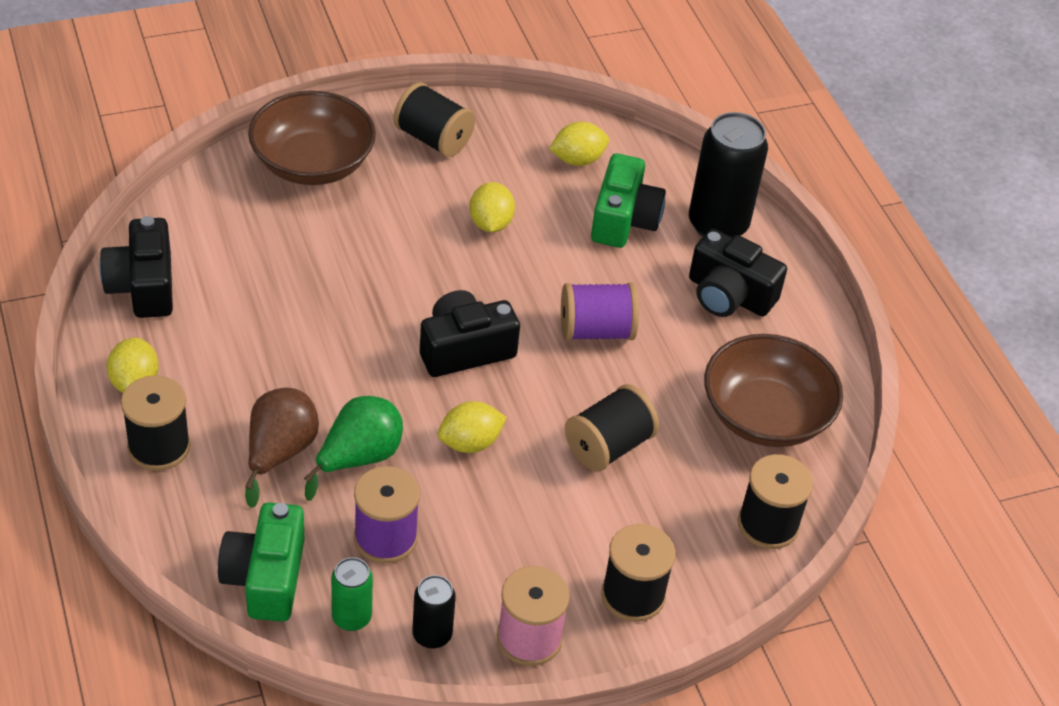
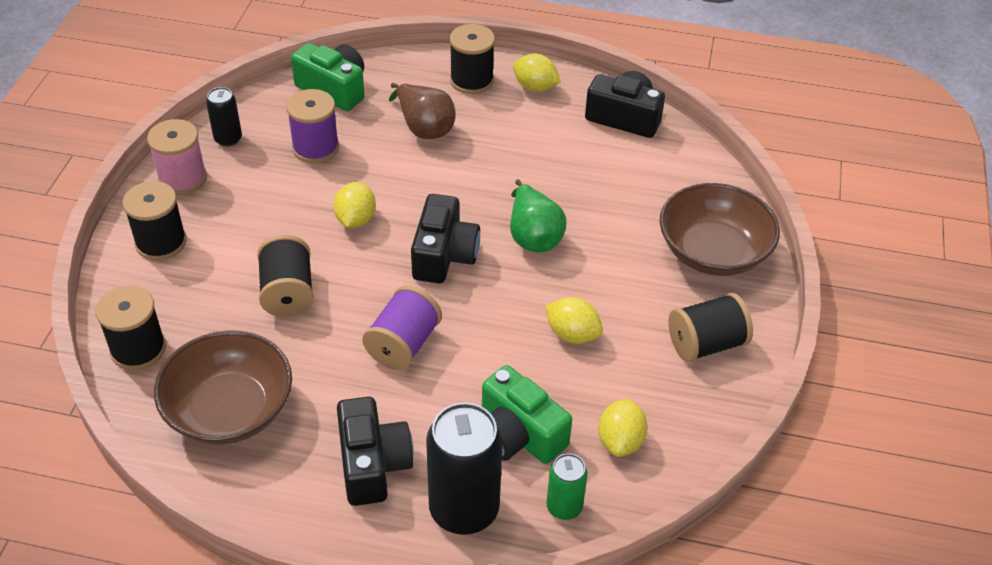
camera: 125 degrees right, 0 degrees up
green pear [304,396,403,501] -> green pear moved to [510,179,566,253]
green can [331,557,373,631] -> green can moved to [546,453,588,520]
black camera [689,229,787,317] -> black camera turned 105 degrees clockwise [337,397,414,506]

